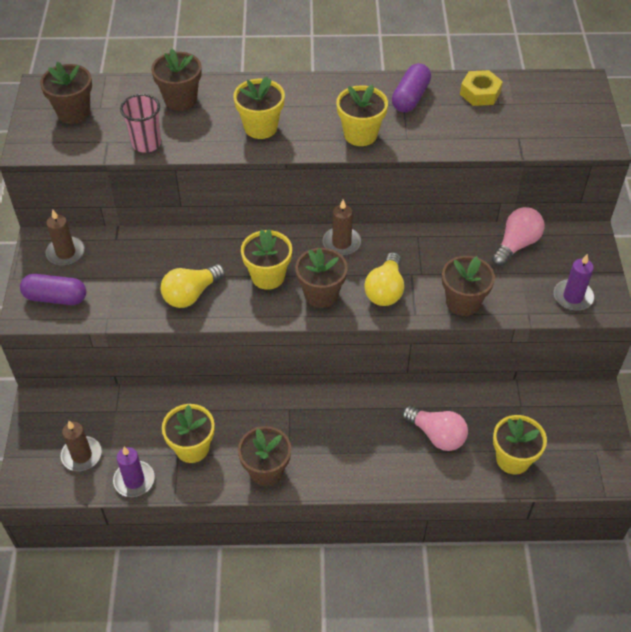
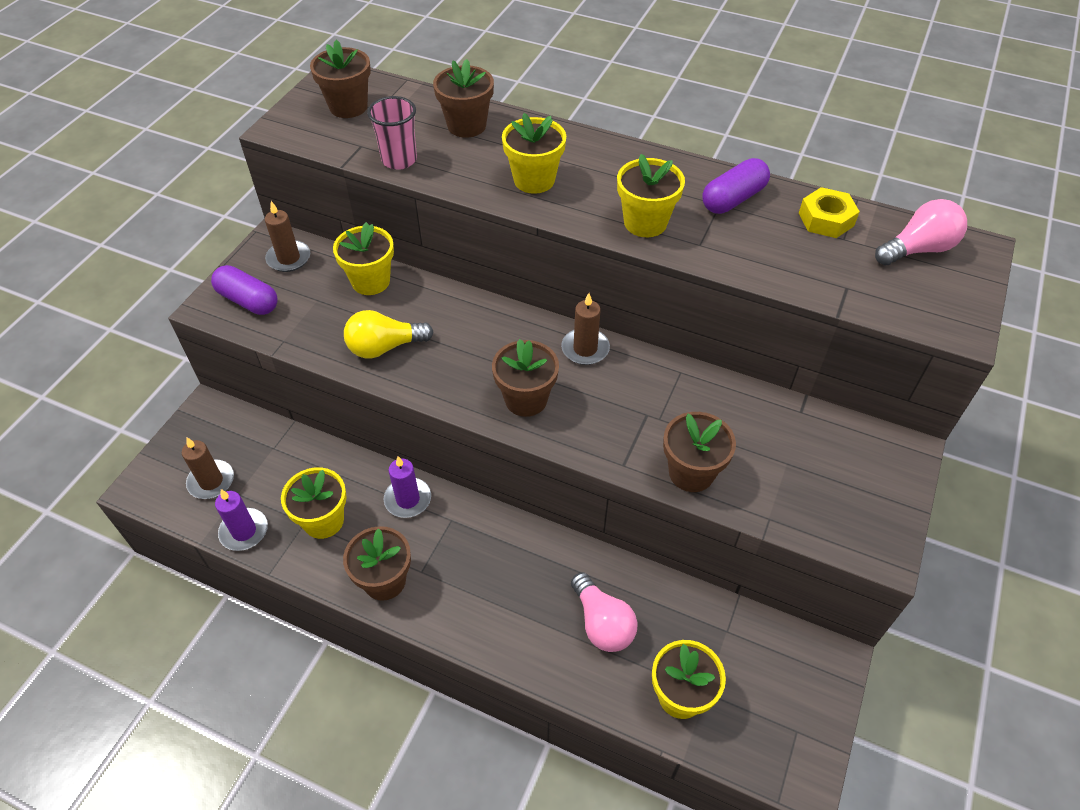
camera: 25 degrees right, 0 degrees up
yellow flower pot [241,229,292,290] -> yellow flower pot moved to [333,222,394,295]
yellow light bulb [364,252,404,306] -> none
pink light bulb [492,207,544,266] -> pink light bulb moved to [875,199,967,266]
purple candle [554,254,594,311] -> purple candle moved to [384,456,431,518]

